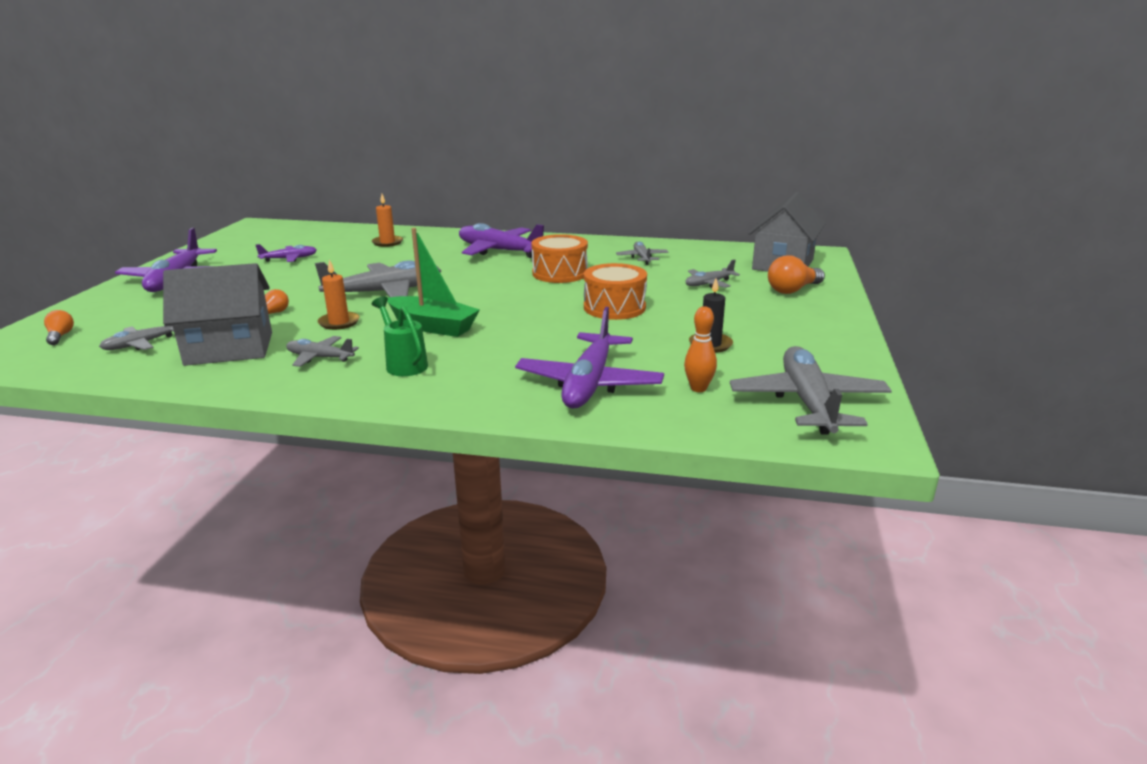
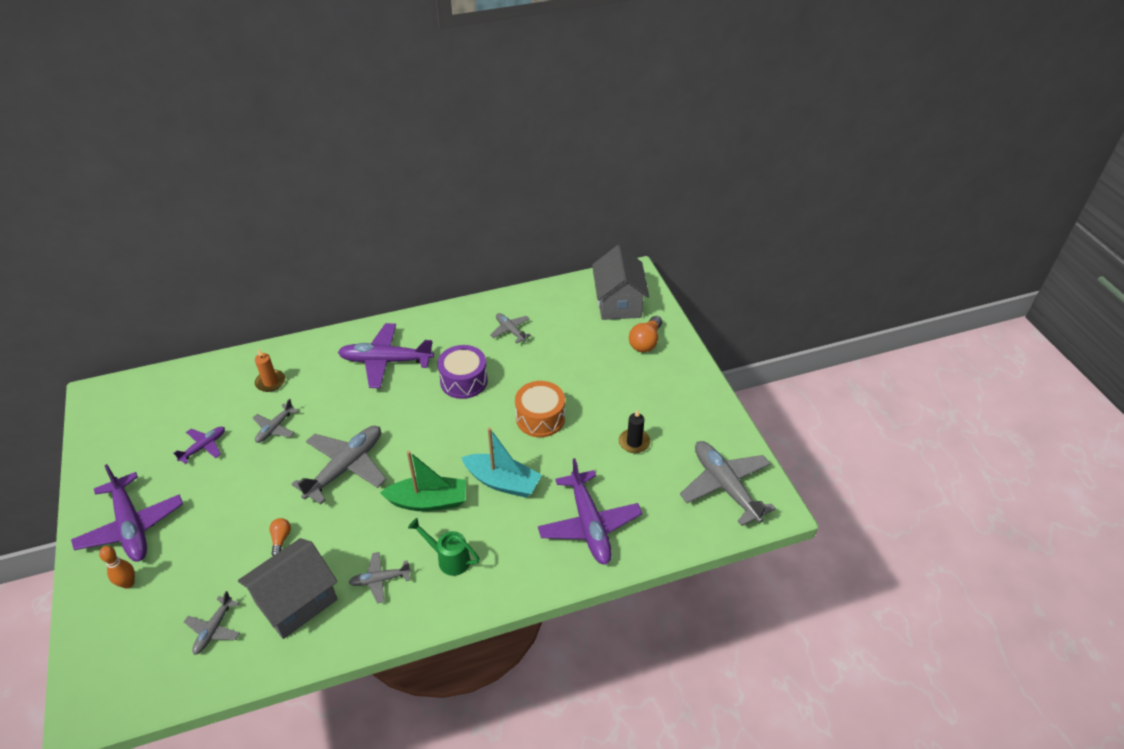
camera: 30 degrees left, 20 degrees up
orange light bulb [44,310,74,345] -> none
orange candle [317,260,360,330] -> none
orange drum [531,234,588,283] -> purple drum [437,345,488,399]
orange bowling pin [684,306,717,392] -> orange bowling pin moved to [99,546,135,589]
grey plane [685,259,740,288] -> grey plane moved to [253,399,298,443]
none -> turquoise boat [461,427,542,498]

